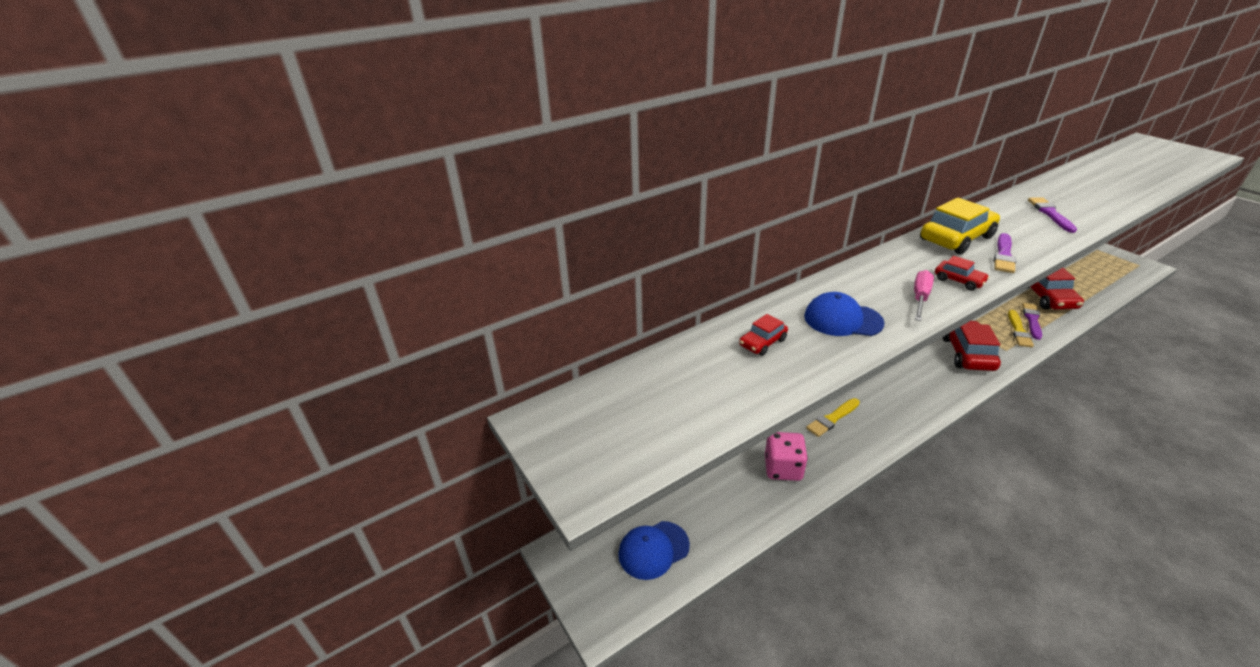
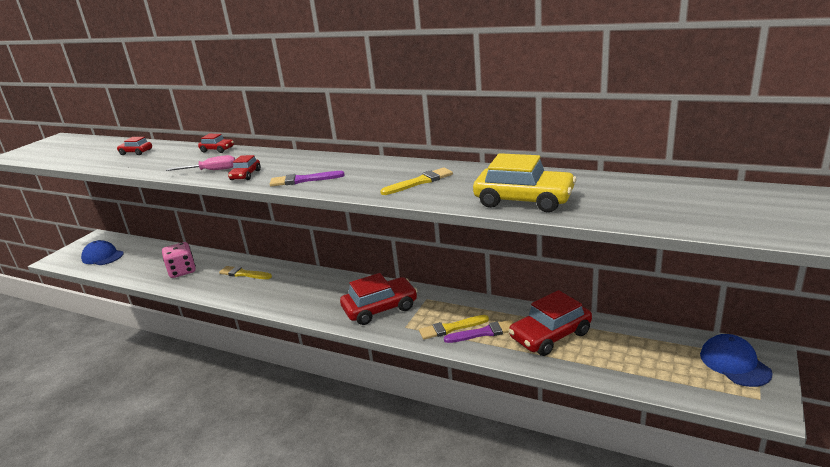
camera: 60 degrees right, 10 degrees down
blue cap [804,292,884,336] -> blue cap moved to [700,334,773,387]
yellow car [920,198,1000,254] -> yellow car moved to [473,153,577,212]
purple brush [1028,197,1077,233] -> yellow brush [380,167,453,195]
none -> red car [198,134,234,153]

